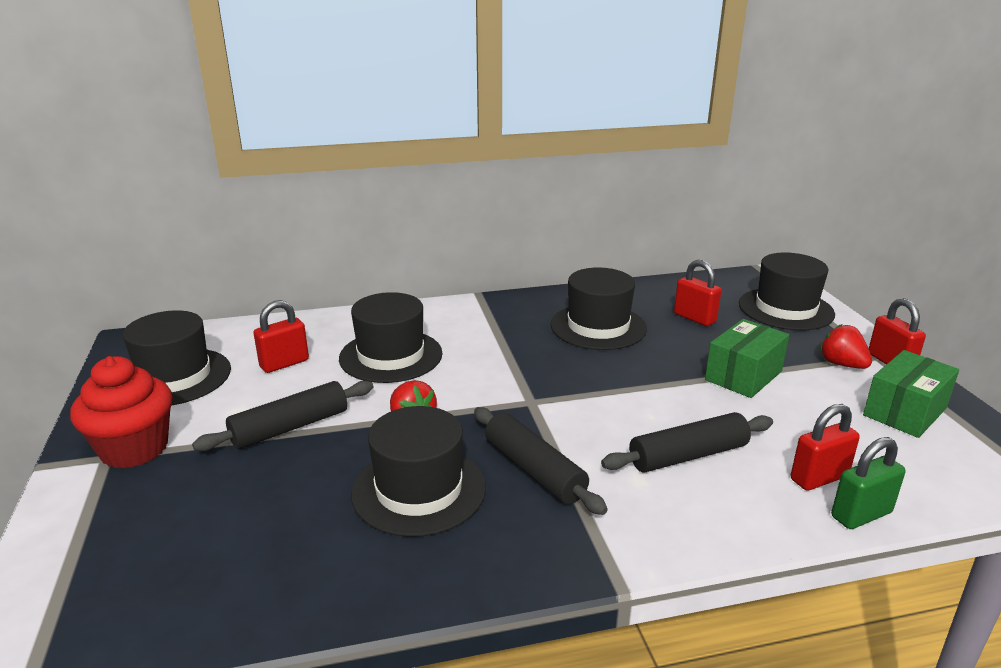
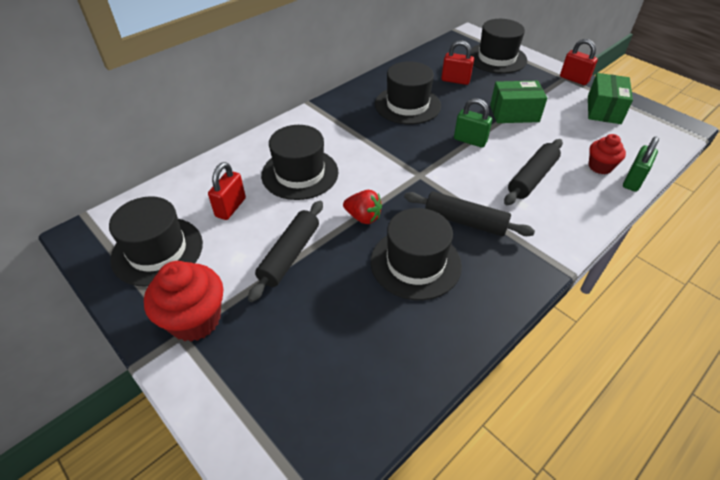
camera: 30 degrees left, 20 degrees up
green box [705,319,789,398] -> green box turned 75 degrees clockwise [490,81,547,123]
red padlock [791,404,860,491] -> red cupcake [589,134,626,174]
red strawberry [820,324,872,369] -> none
none -> green padlock [454,98,492,148]

